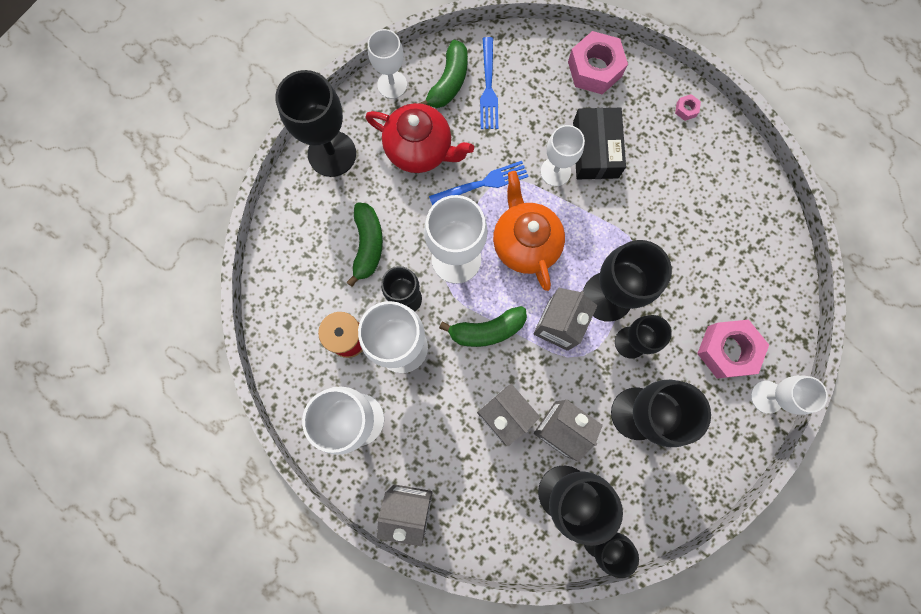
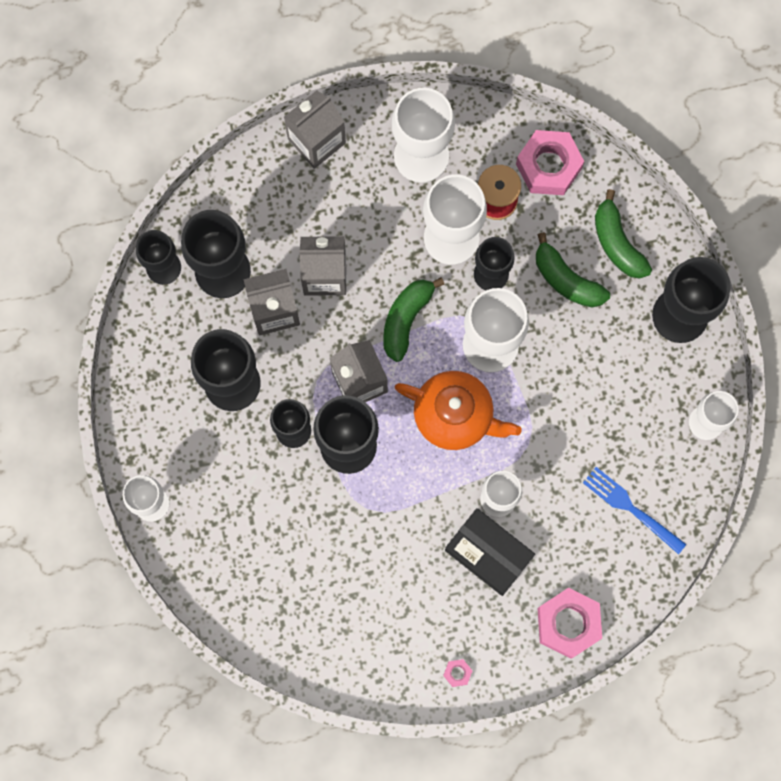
camera: 130 degrees right, 0 degrees up
red teapot [365,103,474,173] -> none
green banana [419,40,468,108] -> green banana moved to [595,189,652,279]
blue fork [429,161,528,206] -> none
pink nut [697,320,769,379] -> pink nut moved to [516,130,584,195]

